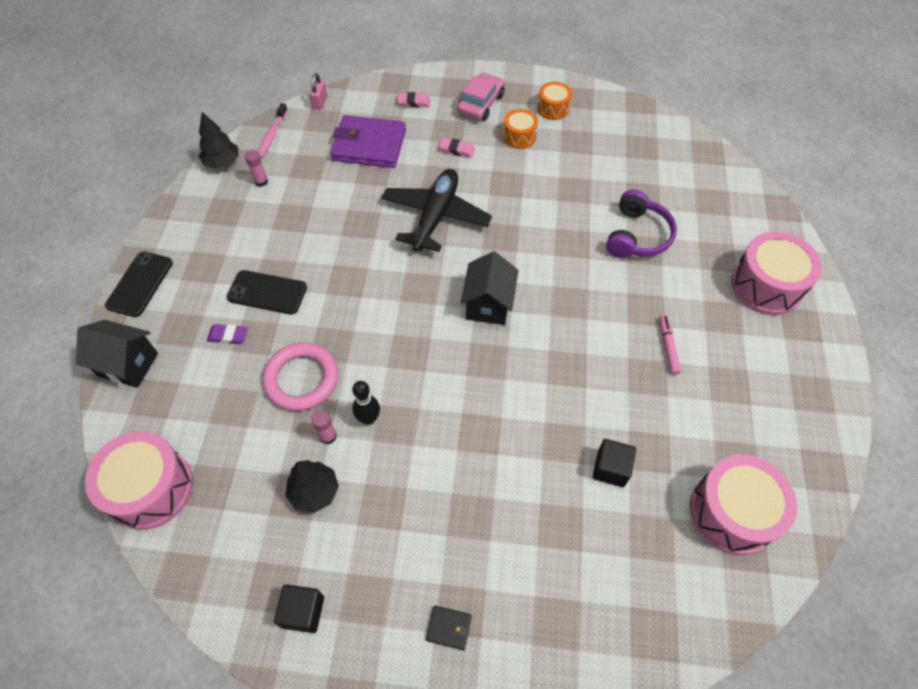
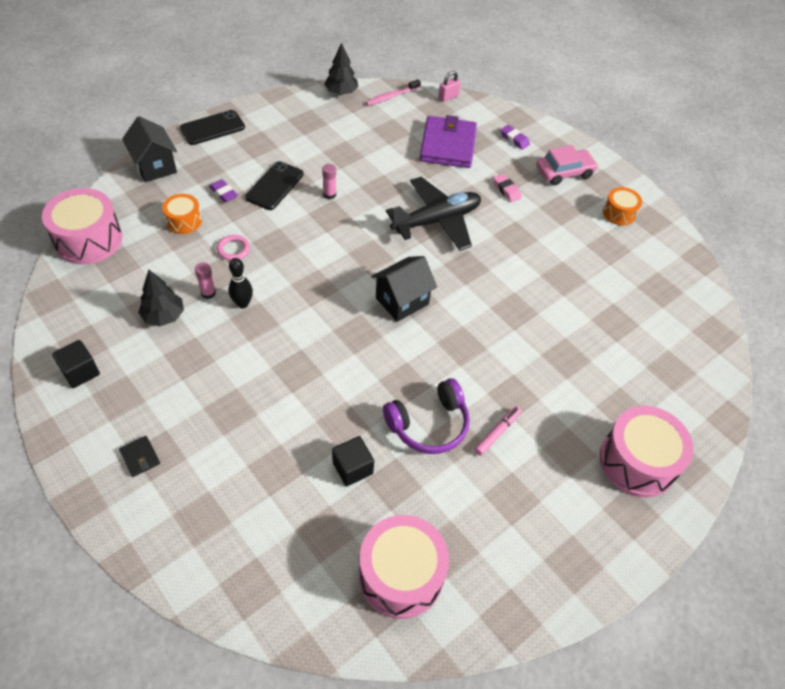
camera: 40 degrees right, 5 degrees down
black phone [227,270,307,314] -> black phone turned 60 degrees clockwise [245,161,304,210]
pink glue stick [245,150,268,187] -> pink glue stick moved to [322,164,336,199]
pink ring [262,342,338,411] -> pink ring [217,235,250,261], size x0.52
purple wallet [330,115,406,168] -> purple wallet turned 45 degrees clockwise [420,115,477,168]
pink eraser [397,92,431,108] -> purple eraser [500,125,530,150]
orange drum [503,109,538,149] -> orange drum moved to [162,194,202,234]
purple headphones [606,189,677,258] -> purple headphones moved to [383,378,470,454]

